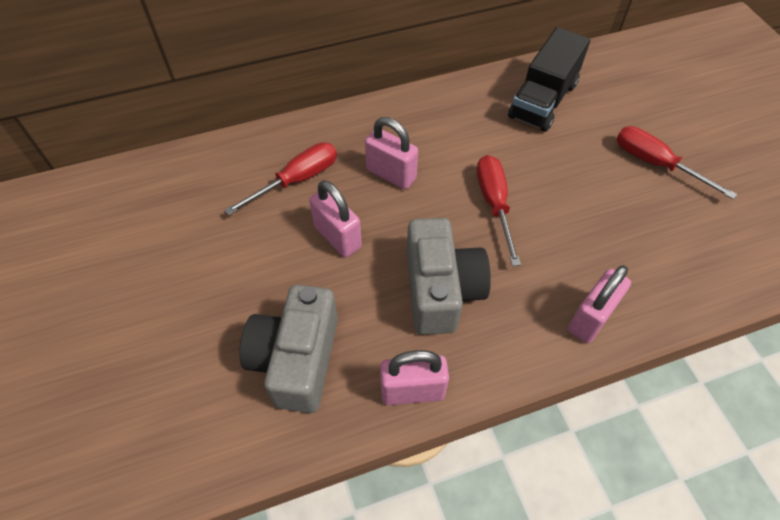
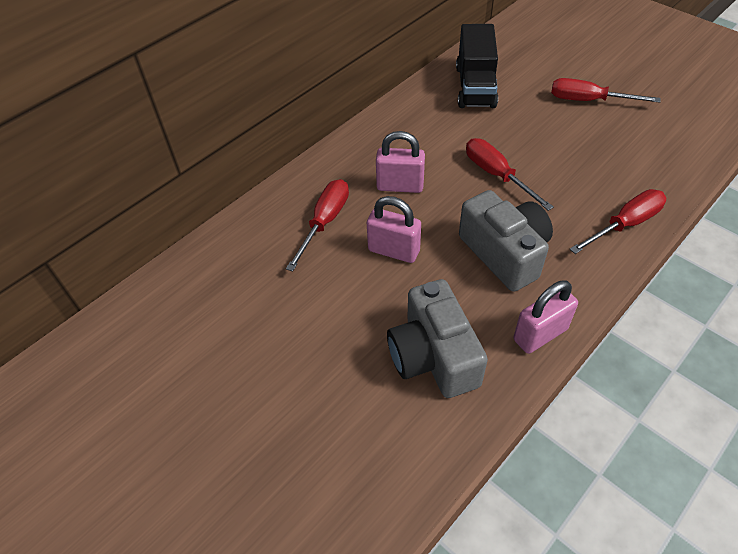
camera: 25 degrees left, 5 degrees down
pink padlock [568,265,631,343] -> red screwdriver [570,189,666,254]

